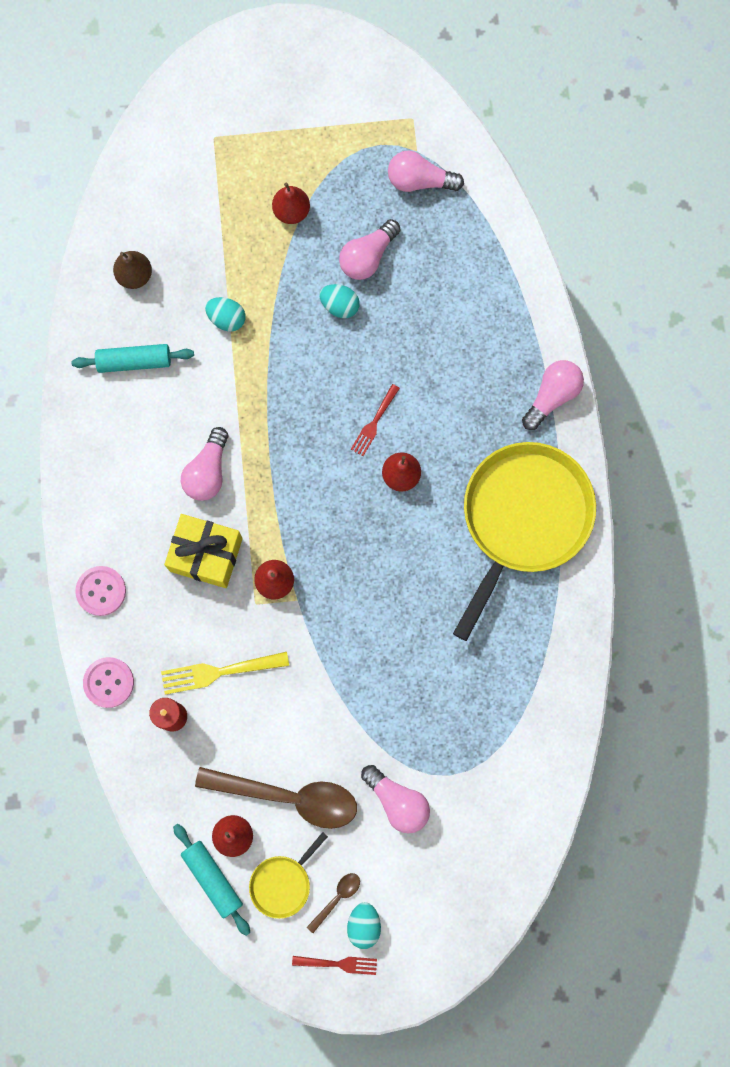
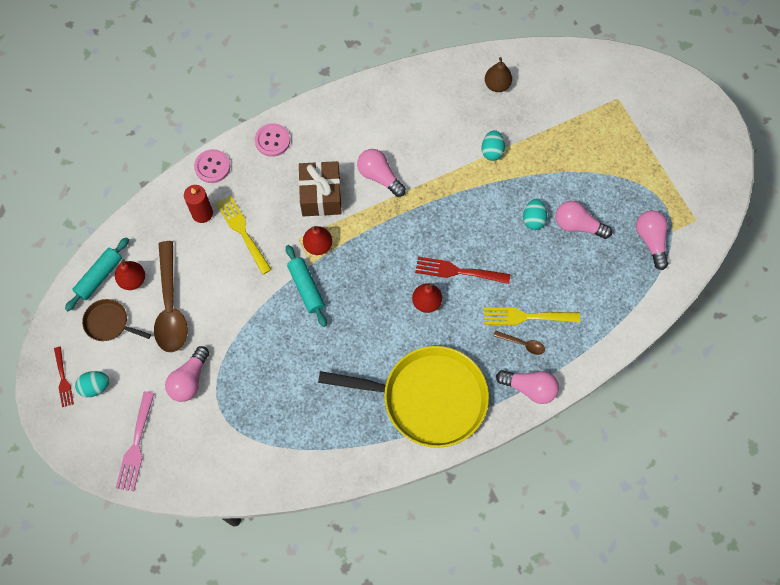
camera: 70 degrees right, 10 degrees down
turquoise rolling pin [71,344,194,373] -> turquoise rolling pin moved to [286,245,327,327]
yellow gift [164,514,243,588] -> brown gift [299,161,342,216]
pink light bulb [181,427,228,501] -> pink light bulb turned 45 degrees clockwise [357,149,406,197]
yellow pan [249,832,328,919] -> brown pan [82,299,151,341]
red pear [272,183,310,224] -> none
brown spoon [307,873,360,933] -> brown spoon moved to [493,330,545,355]
red fork [351,384,400,456] -> red fork [415,257,510,284], size x1.56
none -> pink fork [116,391,155,491]
none -> yellow fork [484,308,580,325]

